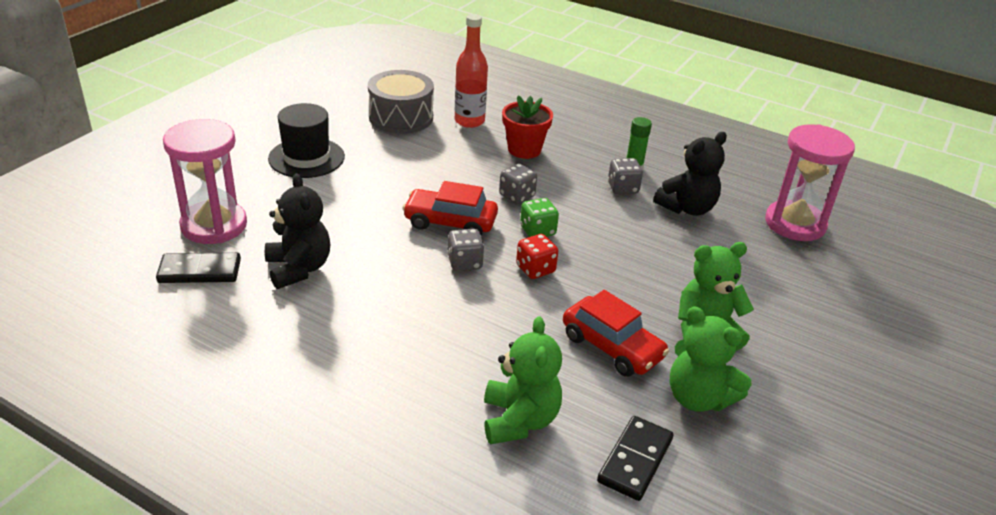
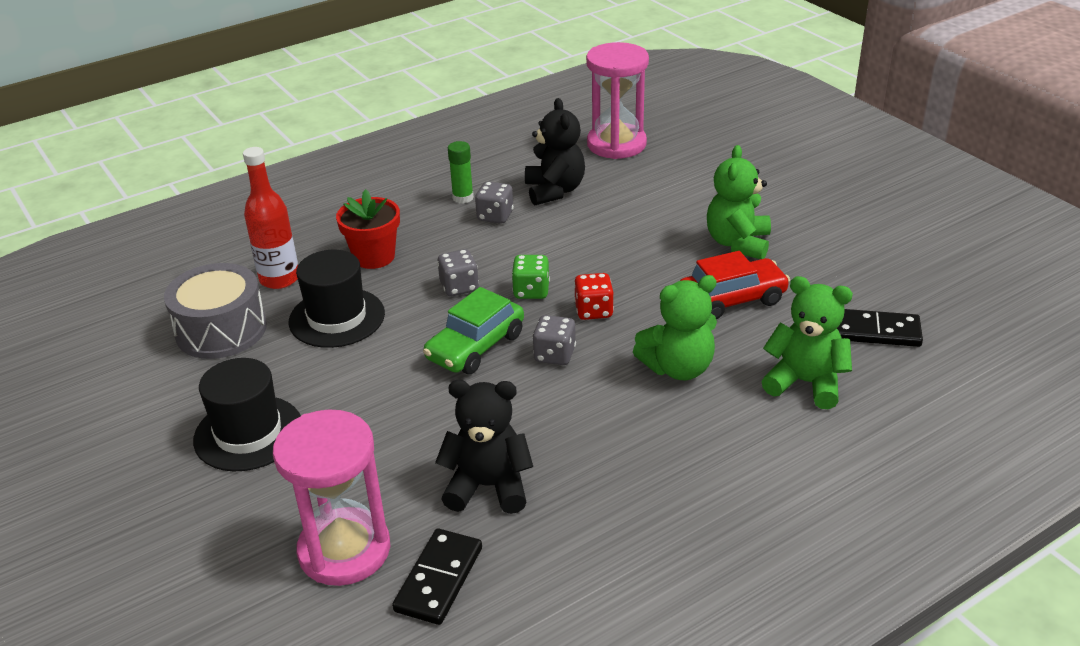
camera: 60 degrees left, 0 degrees up
red car [402,181,498,235] -> green car [423,287,524,374]
black domino [597,416,674,501] -> black domino turned 45 degrees counterclockwise [837,309,923,347]
green teddy bear [669,306,751,412] -> green teddy bear moved to [633,275,717,380]
none -> black hat [289,250,385,348]

